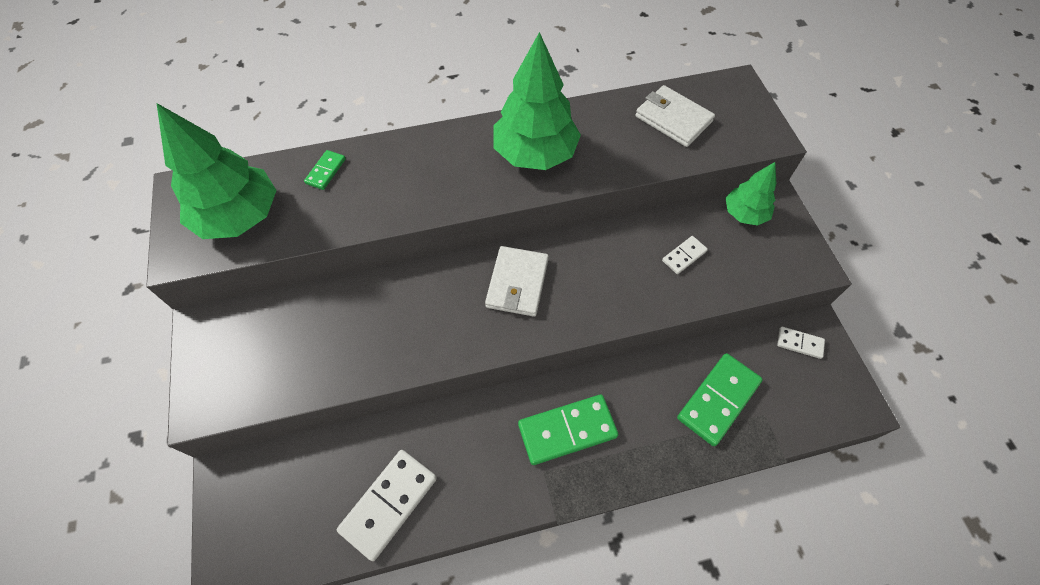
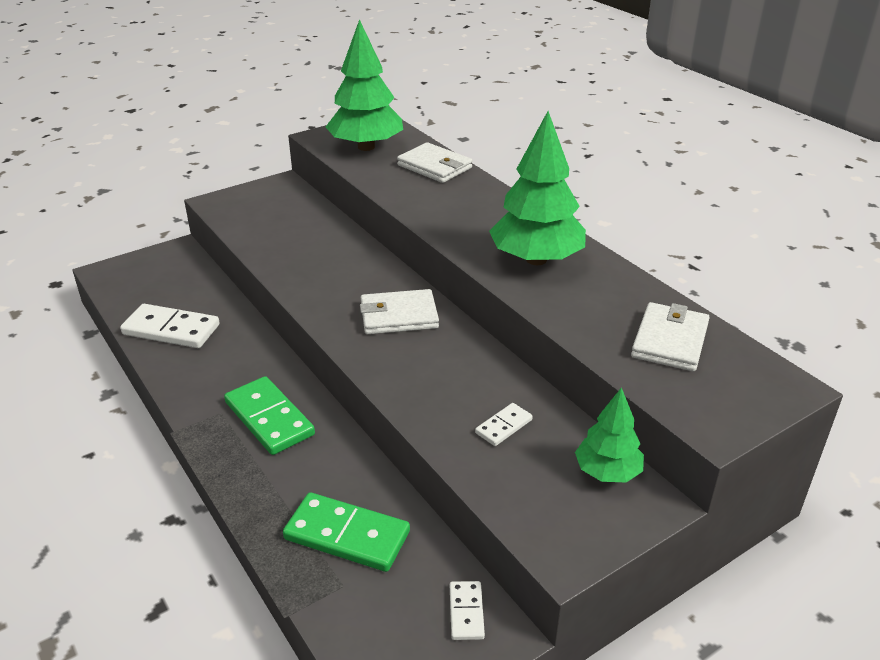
camera: 70 degrees right, 25 degrees down
green domino [304,150,346,190] -> white wallet [397,142,472,183]
white domino [662,236,708,274] -> white domino turned 75 degrees counterclockwise [475,403,533,446]

